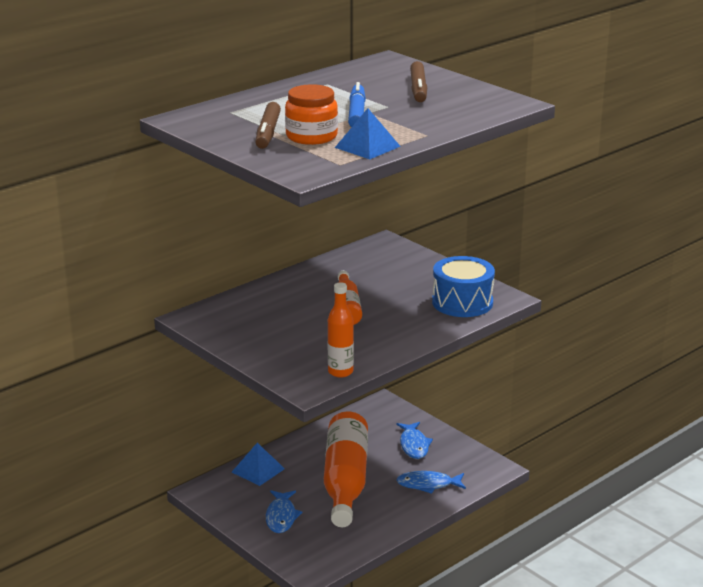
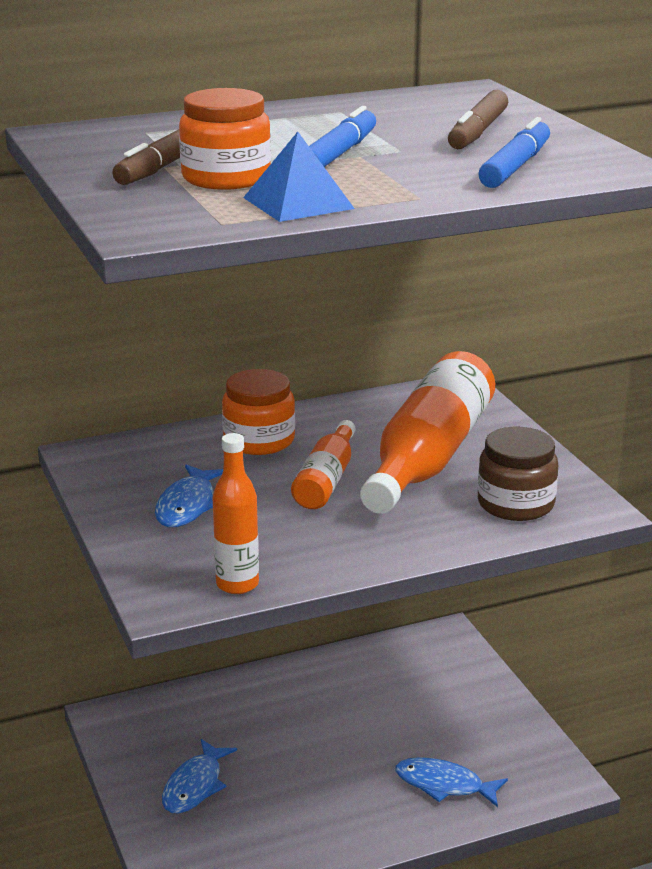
camera: 20 degrees right, 0 degrees up
blue pyramid [232,443,285,486] -> none
orange bottle [324,412,368,527] -> orange bottle moved to [360,351,495,514]
blue fish [396,422,433,459] -> blue fish moved to [155,464,223,527]
blue drum [432,256,495,317] -> brown jar [478,427,558,521]
none -> orange jar [222,369,295,455]
none -> blue marker [478,117,550,188]

